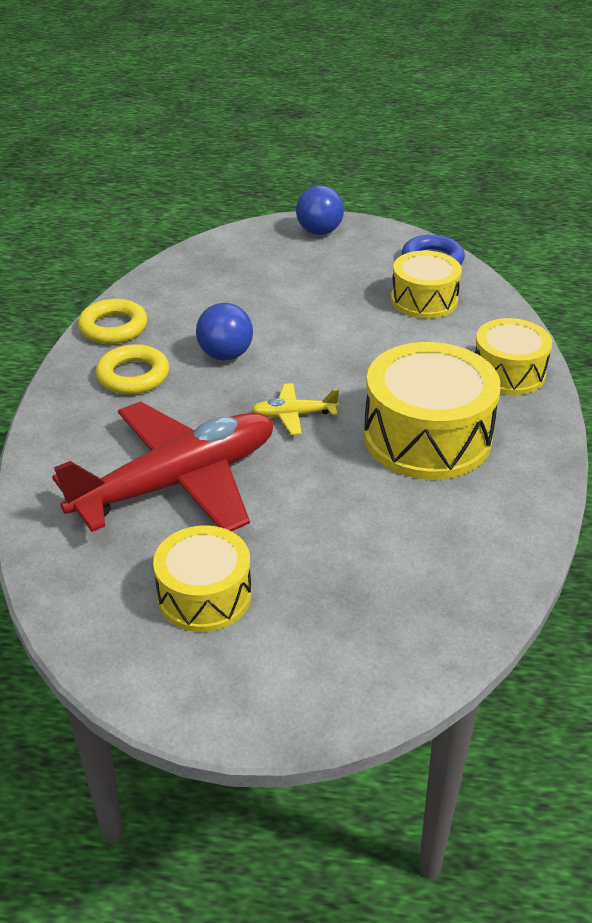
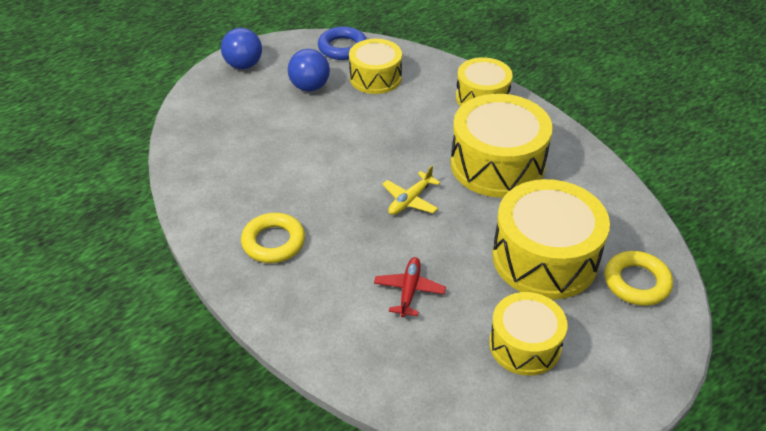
camera: 45 degrees left, 5 degrees up
red plane [52,401,274,532] -> red plane [374,257,446,317], size x0.40
yellow ring [78,299,148,344] -> yellow ring moved to [605,251,673,306]
blue ball [196,303,253,360] -> blue ball moved to [288,49,330,91]
none -> yellow drum [492,179,610,299]

